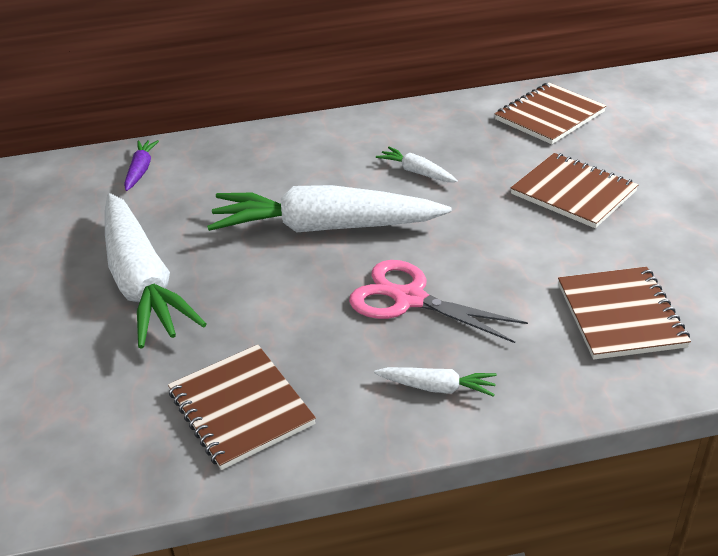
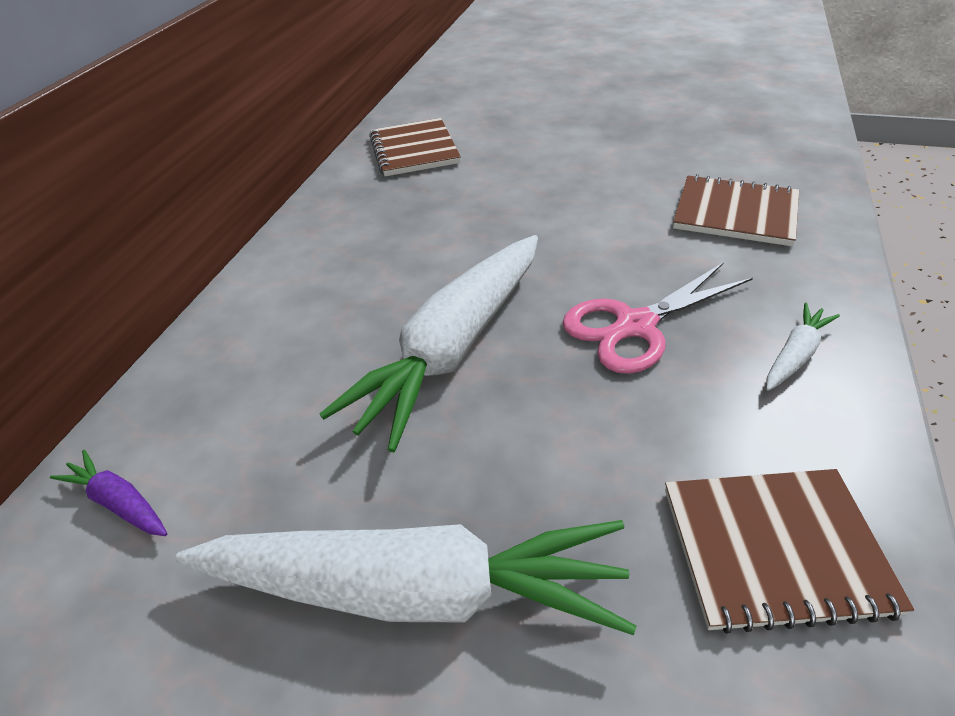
camera: 60 degrees left, 5 degrees up
white carrot [376,147,458,182] -> none
brown notebook [511,153,638,228] -> none

